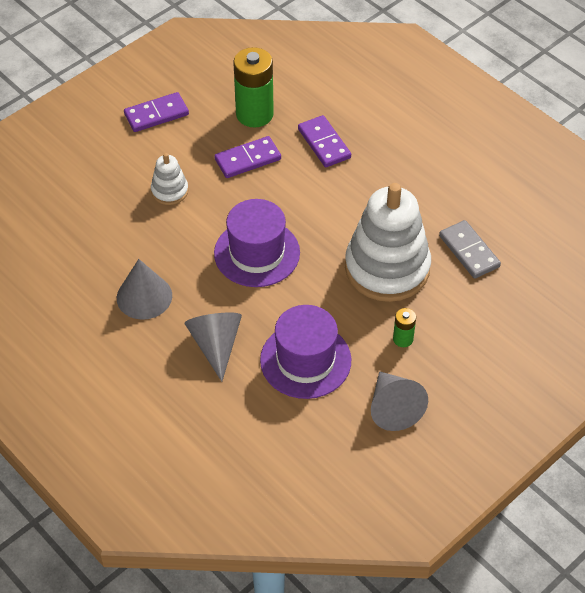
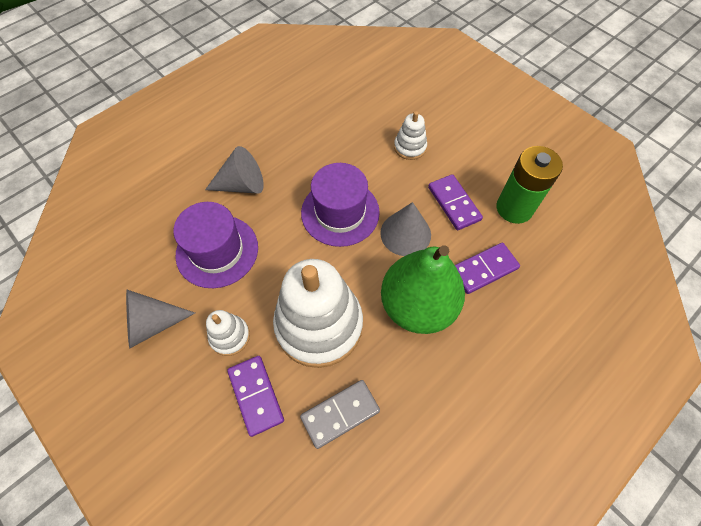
camera: 90 degrees right, 10 degrees up
grey cone [117,259,172,320] -> grey cone moved to [380,202,431,256]
purple domino [124,92,189,132] -> purple domino moved to [227,356,284,437]
green battery [393,308,416,347] -> white stacking toy [206,310,250,356]
none -> green pear [381,245,465,334]

